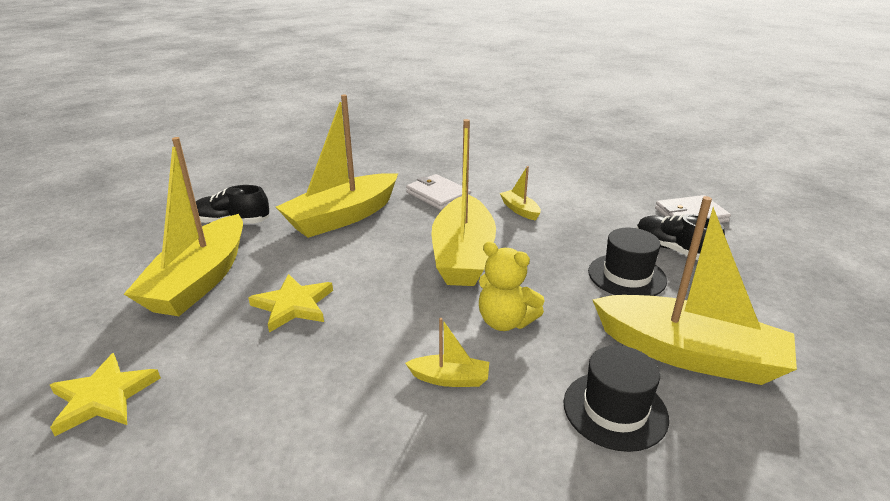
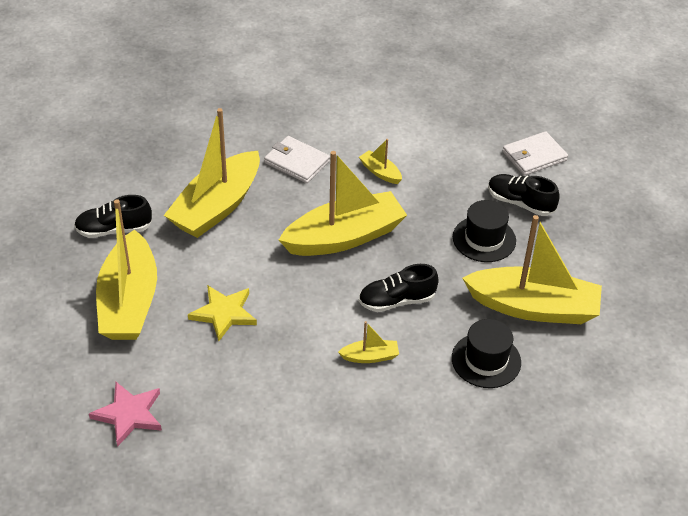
camera: 15 degrees left, 15 degrees up
yellow star [50,353,161,436] -> pink star [89,382,162,447]
yellow boat [431,119,496,286] -> yellow boat turned 105 degrees counterclockwise [279,151,407,256]
yellow teddy bear [479,241,545,331] -> black shoe [359,264,438,312]

